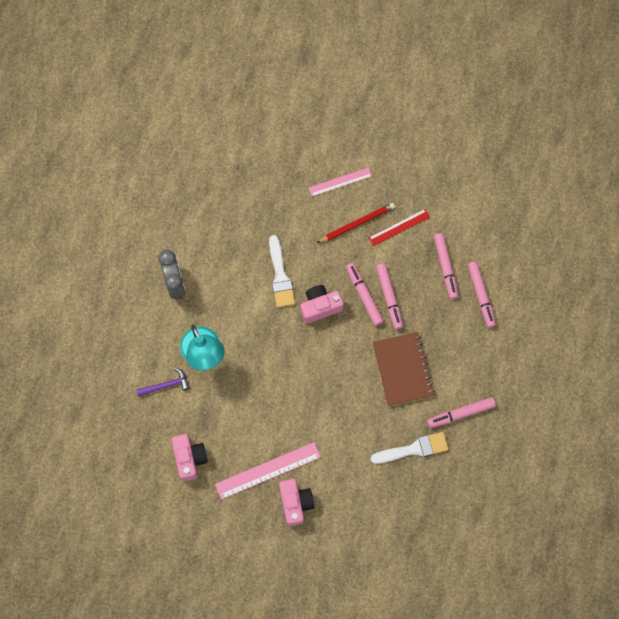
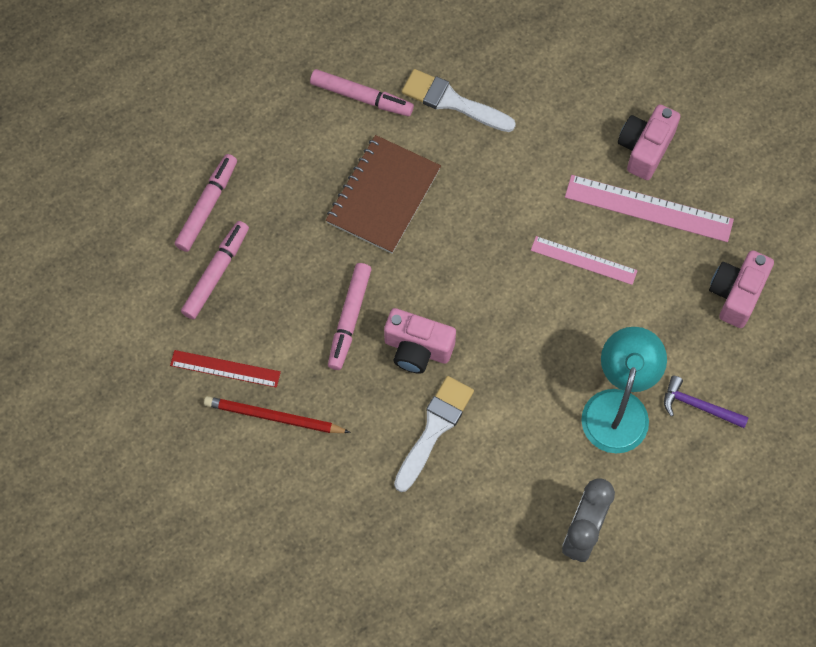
camera: 140 degrees left, 5 degrees down
pink ruler [309,167,372,196] -> pink ruler moved to [531,236,638,285]
pink marker [376,263,403,330] -> none

